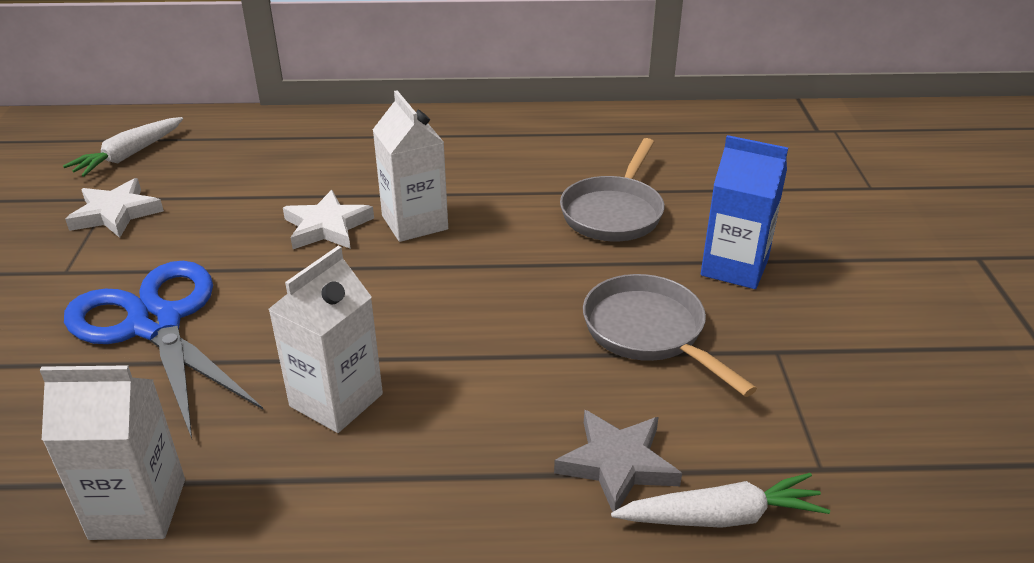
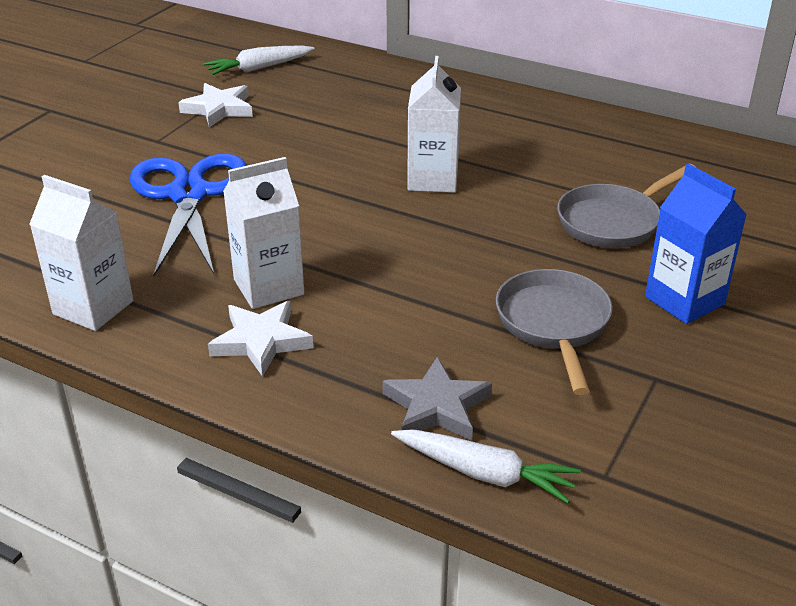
camera: 30 degrees right, 0 degrees up
white star [283,190,374,249] -> white star moved to [208,301,313,377]

